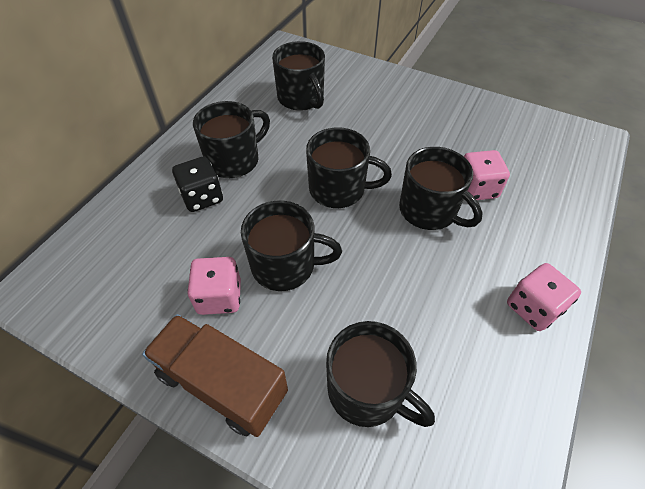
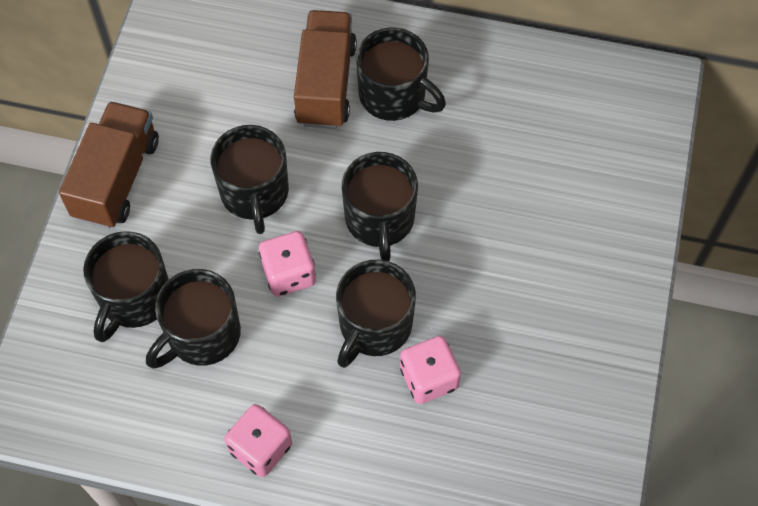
camera: 75 degrees right, 10 degrees up
black dice [172,157,223,212] -> brown truck [294,10,357,129]
pink dice [187,257,241,315] -> pink dice moved to [259,231,316,297]
black mug [272,41,325,111] -> black mug moved to [146,269,241,369]

